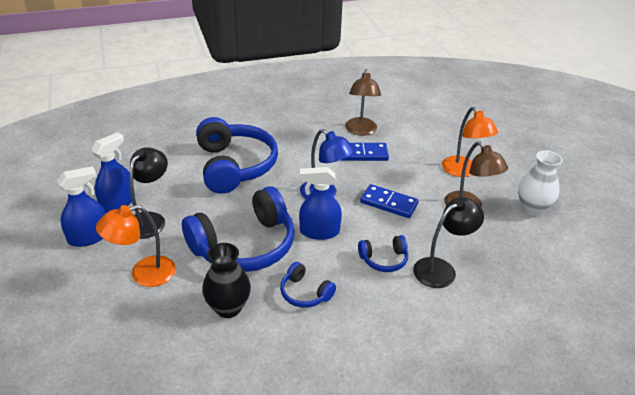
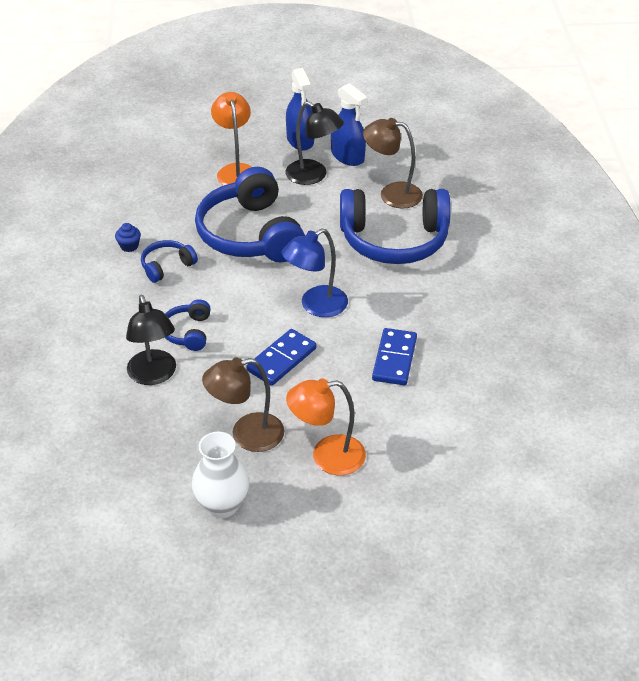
camera: 105 degrees right, 5 degrees up
black vase [202,243,251,318] -> none
blue spray bottle [299,167,342,240] -> none
brown lamp [345,69,381,136] -> brown lamp moved to [363,118,423,209]
none -> blue cupcake [115,223,141,252]

